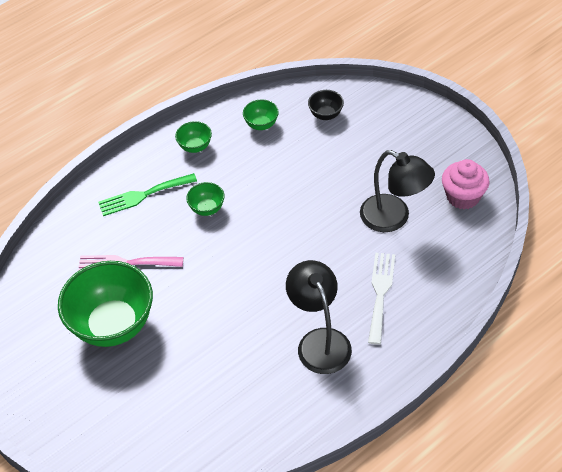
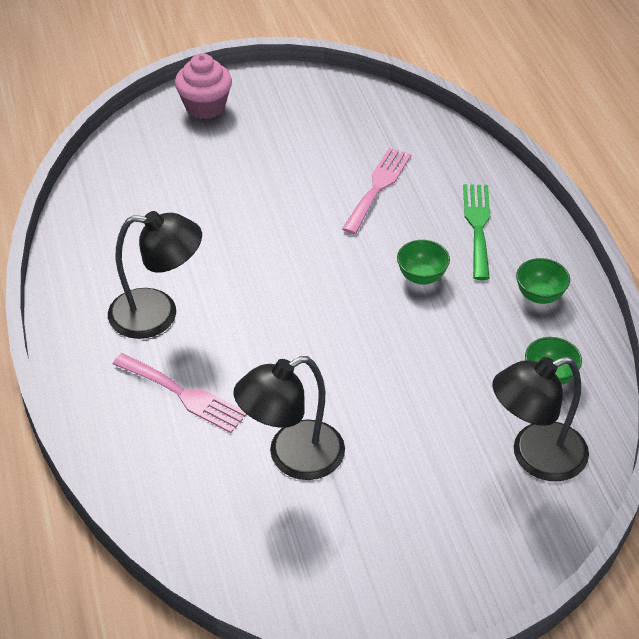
camera: 110 degrees right, 5 degrees down
green bowl [58,261,153,347] -> none
black bowl [308,90,344,120] -> black lamp [492,356,589,481]
white fork [368,252,395,345] -> pink fork [113,353,247,433]
pink cupcake [442,159,490,209] -> pink cupcake moved to [175,53,232,119]

